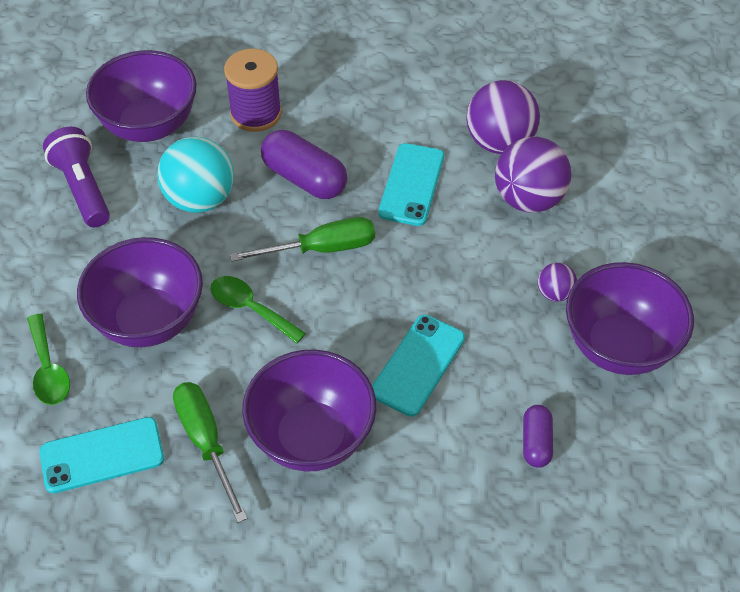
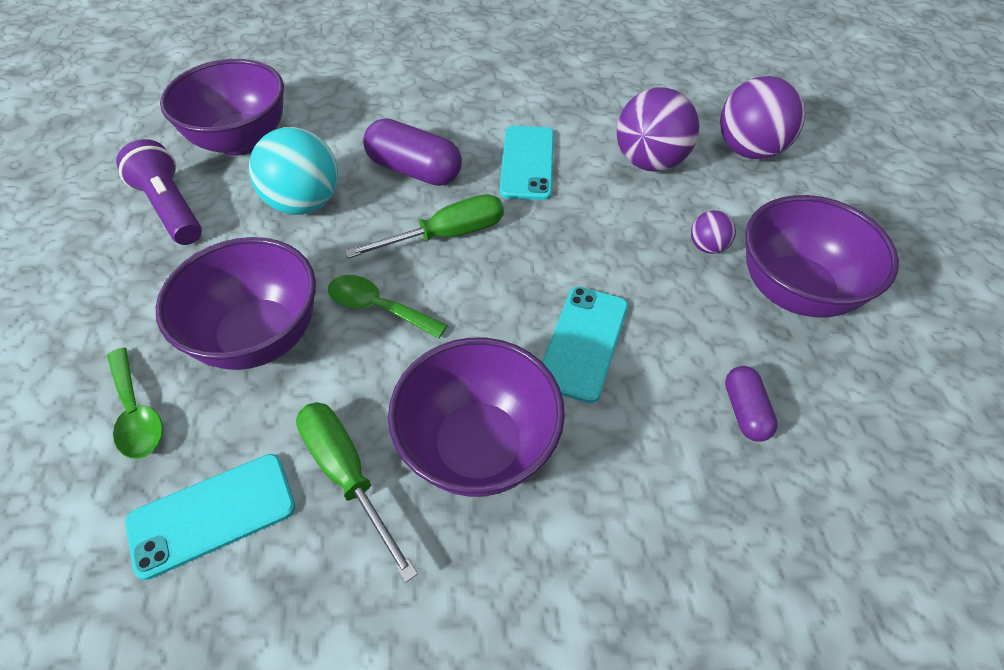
camera: 10 degrees left, 0 degrees up
purple spool [224,49,282,132] -> none
purple ball [466,80,540,154] -> purple ball moved to [720,76,805,159]

